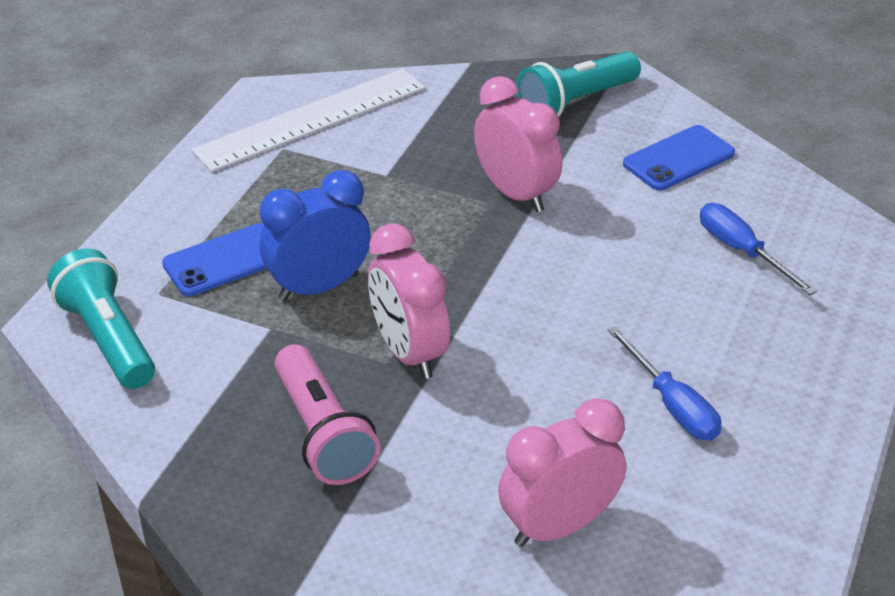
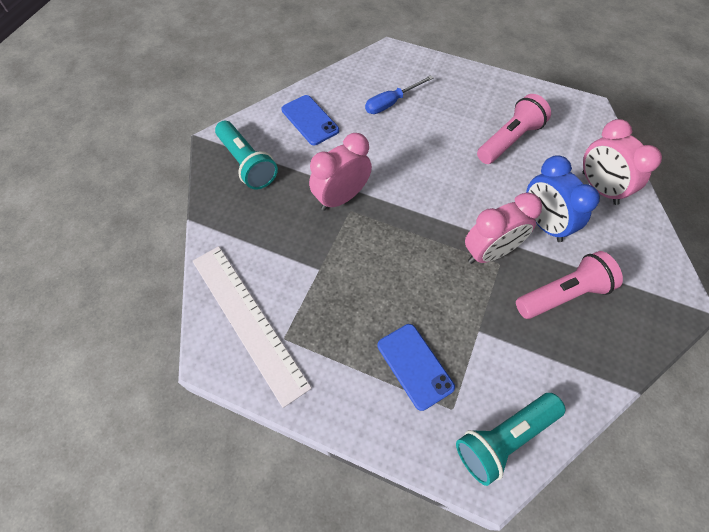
camera: 90 degrees left, 20 degrees up
blue clock [260,170,371,301] -> blue clock moved to [526,155,600,242]
blue screwdriver [607,326,721,441] -> pink flashlight [477,94,551,164]

